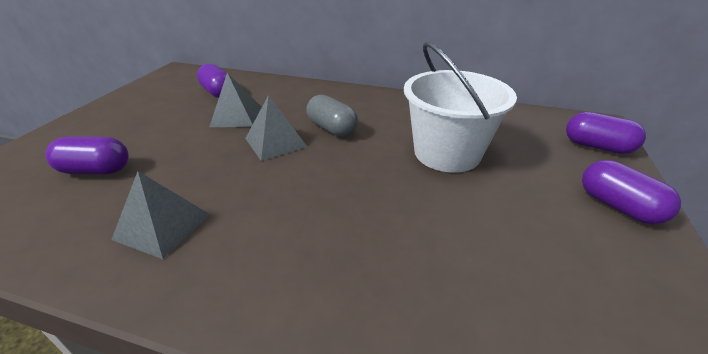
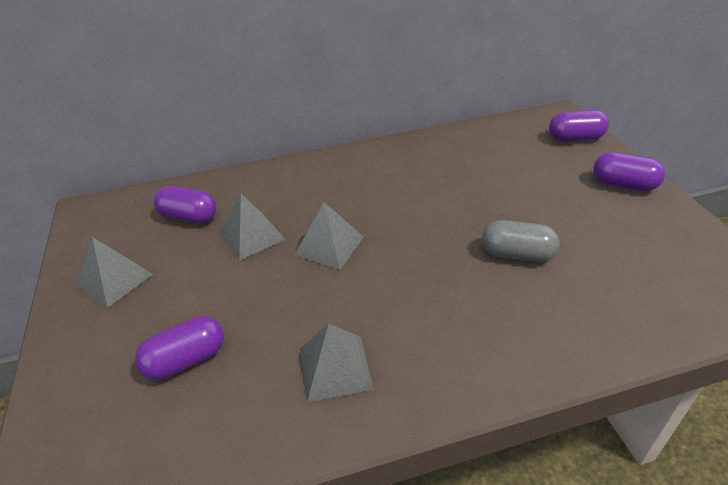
camera: 30 degrees left, 5 degrees up
grey capsule [306,94,358,137] -> grey capsule moved to [482,220,560,262]
white bucket [404,42,517,173] -> none
none -> grey pyramid [76,237,153,308]

